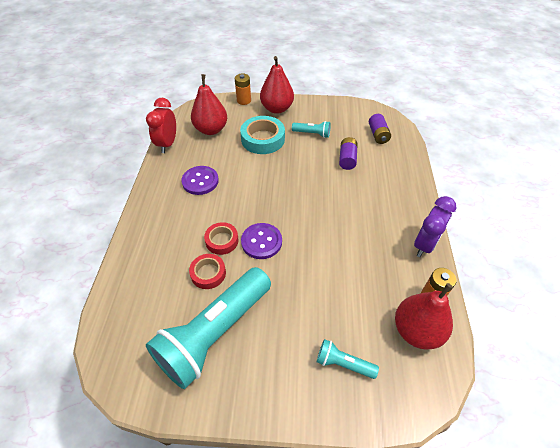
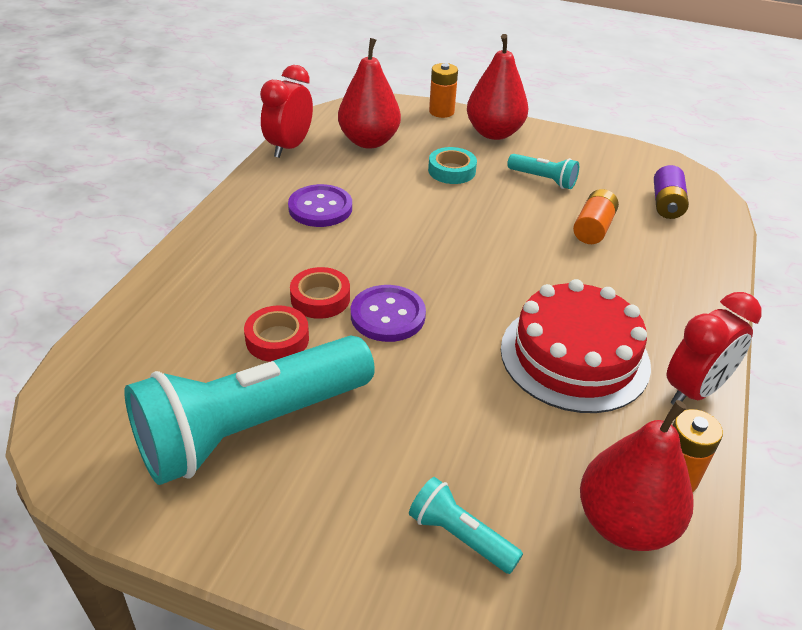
camera: 15 degrees right, 10 degrees down
turquoise tape [240,116,285,154] -> turquoise tape [428,147,477,184], size x0.60
purple battery [339,137,357,170] -> orange battery [573,189,619,244]
purple clock [414,196,457,257] -> red clock [667,292,762,405]
none -> red cake [501,279,651,413]

